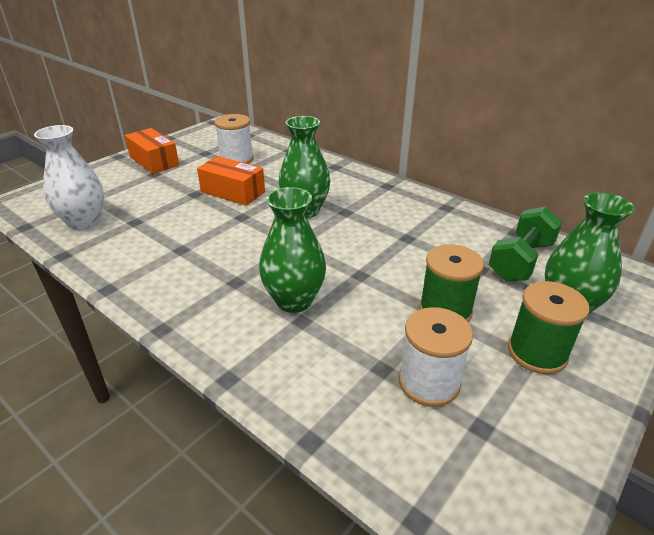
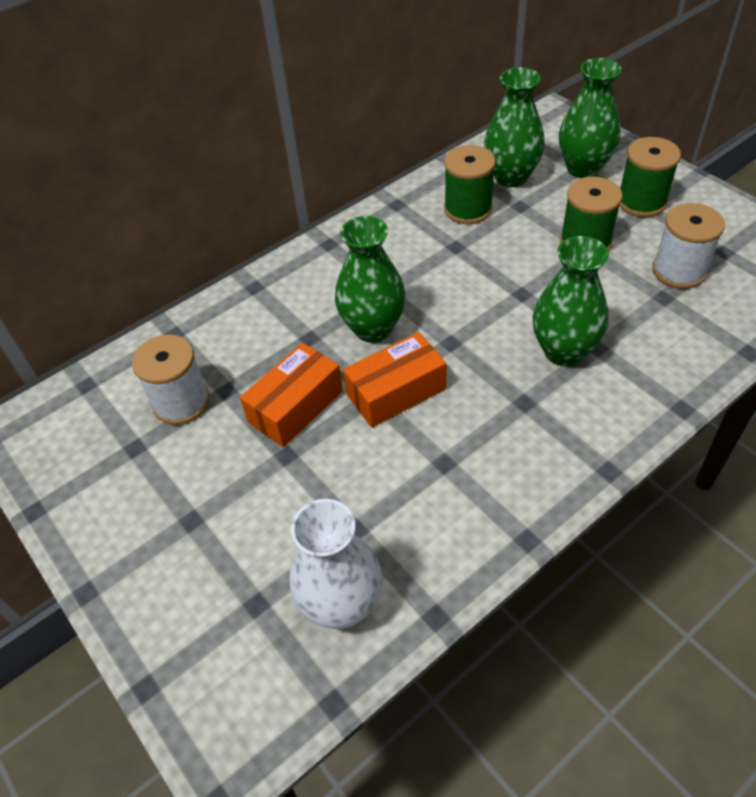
camera: 75 degrees left, 15 degrees up
orange box [125,128,179,174] -> orange box moved to [343,332,447,428]
green dumbbell [489,207,562,282] -> green vase [484,67,545,187]
none -> green spool [444,145,496,224]

